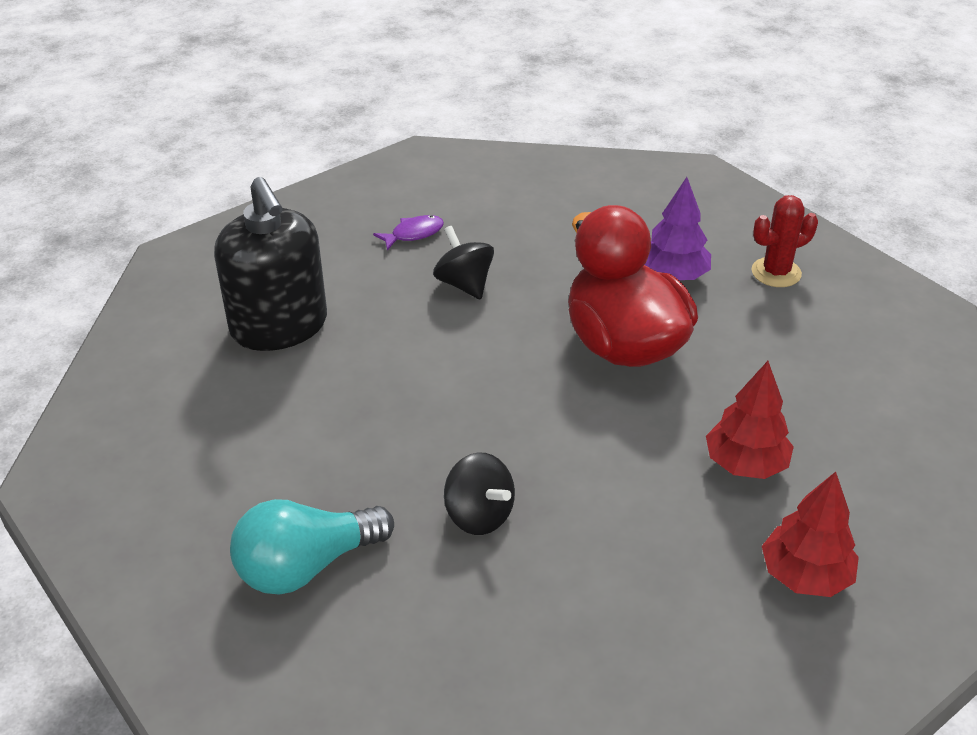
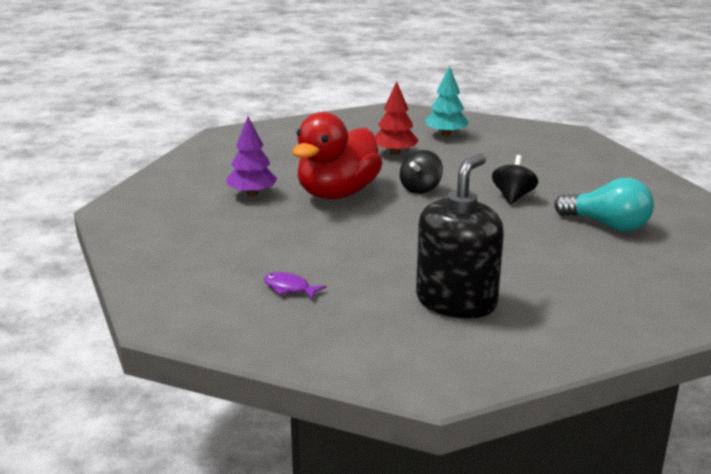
camera: 120 degrees left, 15 degrees down
black spinning top [433,226,494,299] -> black spinning top moved to [400,150,443,194]
red cactus [751,195,818,287] -> none
red tree [762,472,859,597] -> turquoise tree [425,66,469,137]

